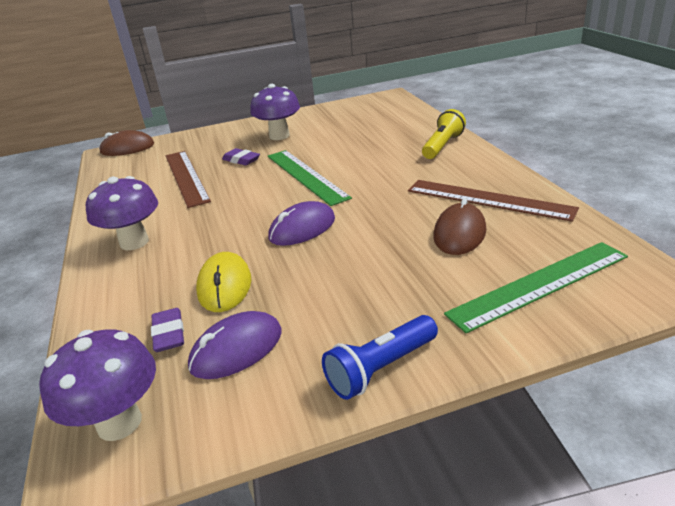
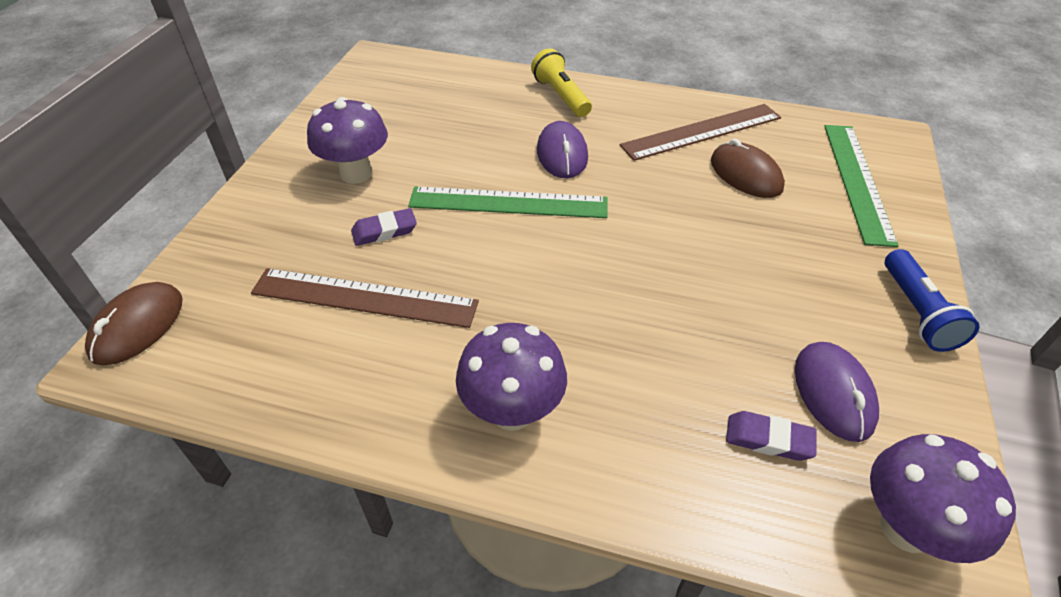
camera: 60 degrees left, 15 degrees up
yellow mouse [196,252,251,312] -> none
purple mouse [268,201,335,246] -> purple mouse moved to [537,121,588,178]

